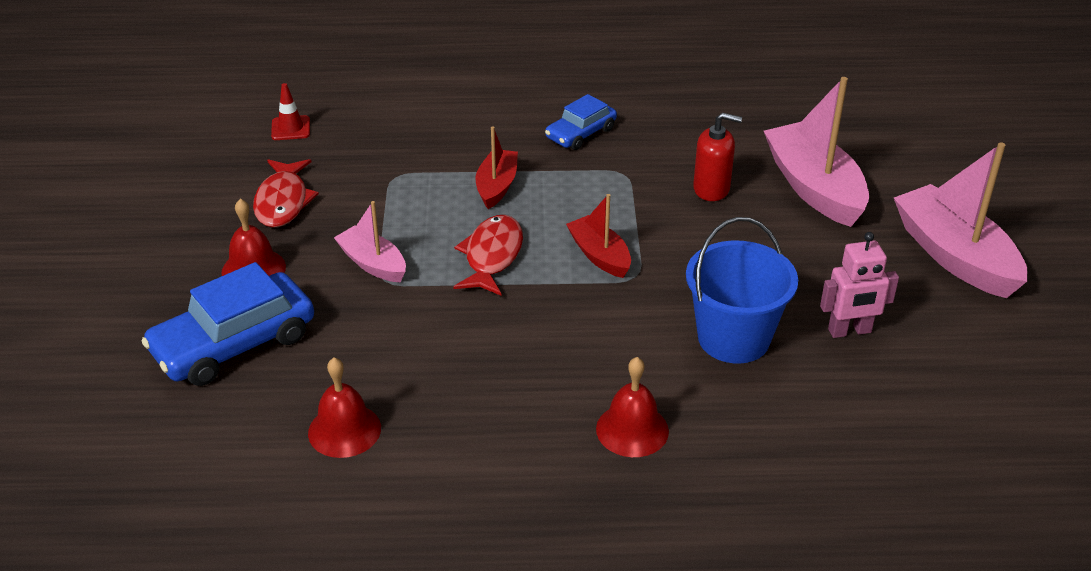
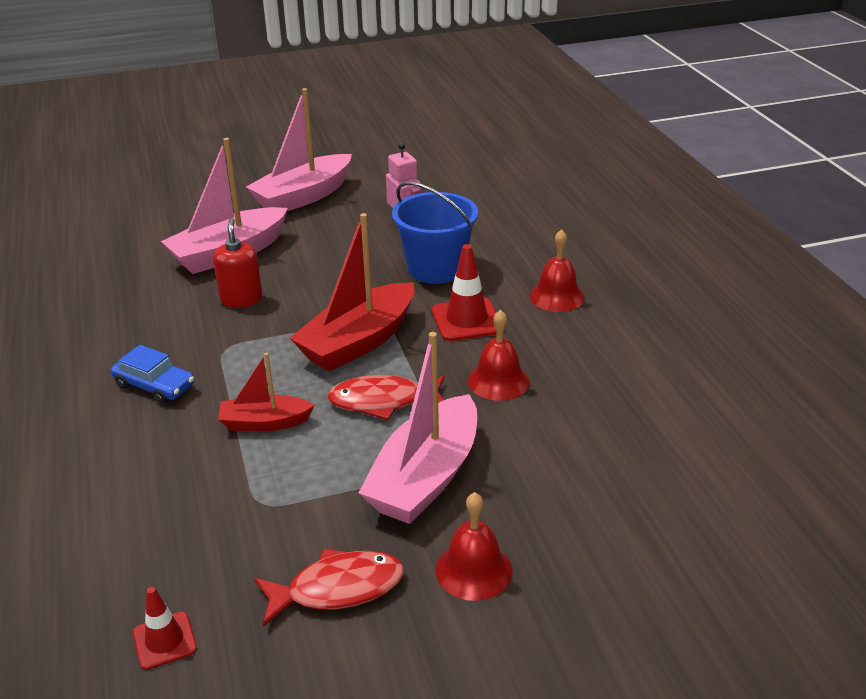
camera: 105 degrees left, 5 degrees down
blue car [142,262,314,386] -> none
red bell [308,357,381,458] -> red bell moved to [468,310,530,401]
pink boat [334,201,406,282] -> pink boat [359,332,477,524], size x1.78
red boat [566,194,631,278] -> red boat [290,213,414,372], size x1.78
none -> red traffic cone [432,244,497,341]

